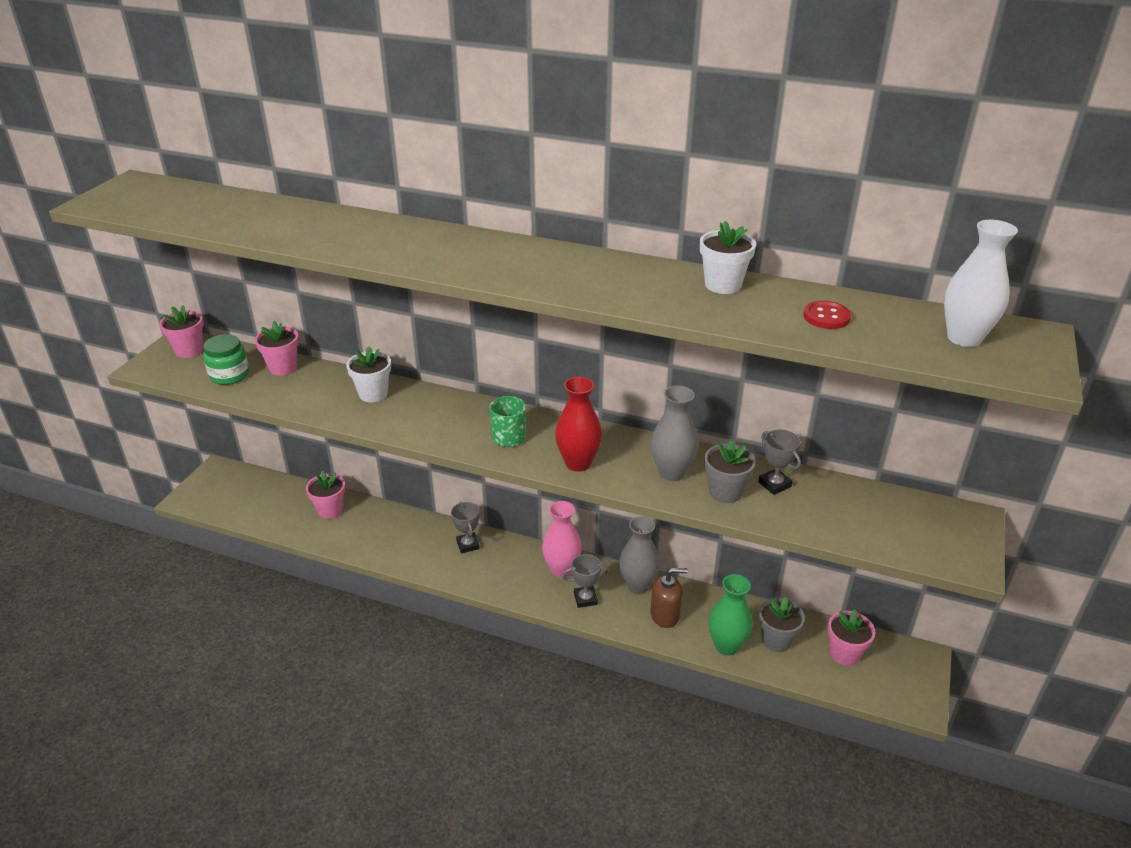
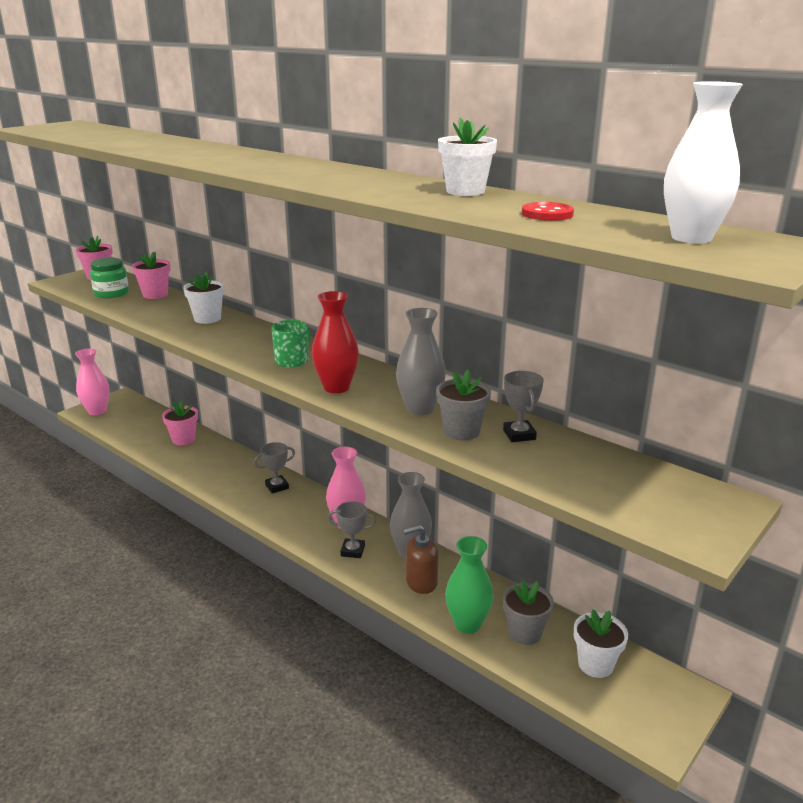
camera: 20 degrees right, 10 degrees down
grey trophy [451,502,480,553] -> grey trophy turned 60 degrees clockwise [254,442,295,493]
brown soap dispenser [650,568,688,628] -> brown soap dispenser turned 150 degrees clockwise [403,525,438,594]
pink flower pot [828,610,876,666] -> white flower pot [574,609,628,678]
none -> pink vase [75,349,110,415]

